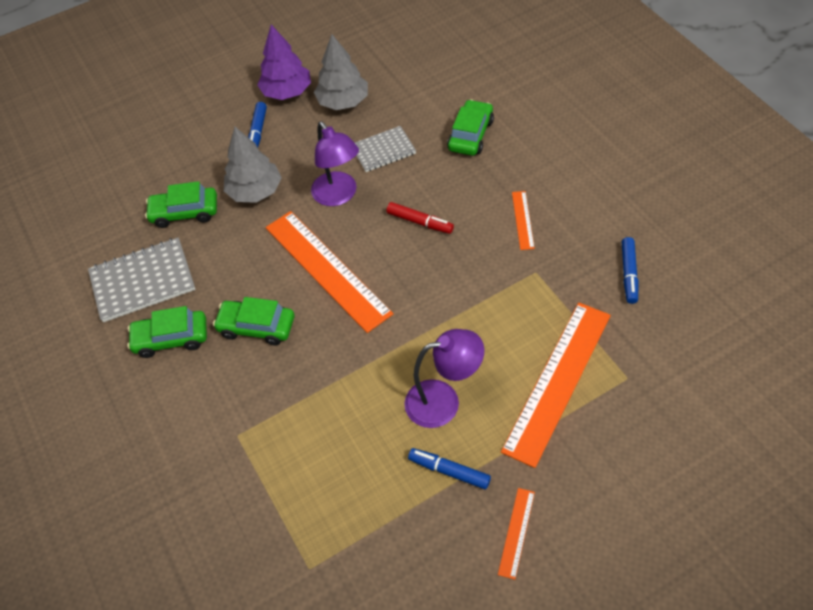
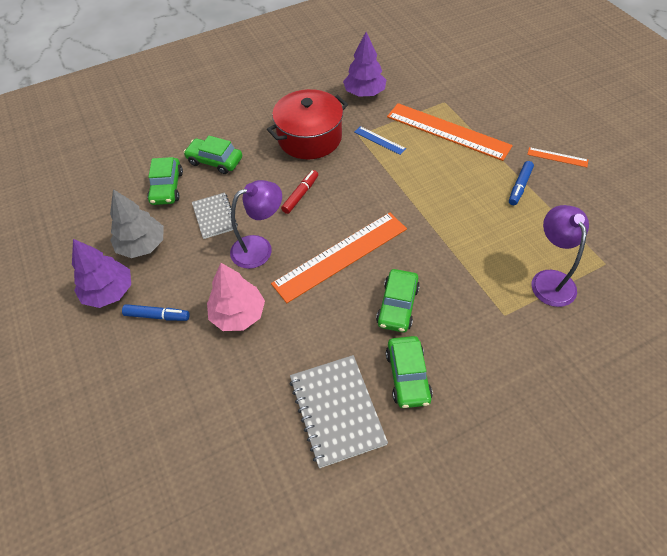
camera: 90 degrees left, 0 degrees up
green car [145,181,217,228] -> green car moved to [147,157,183,205]
grey tree [224,127,282,203] -> pink tree [207,263,265,331]
purple lamp [404,329,484,428] -> purple lamp moved to [532,205,589,307]
orange ruler [512,191,535,250] -> red pot [267,89,348,159]
blue marker [622,237,639,304] -> purple tree [343,32,386,97]
none -> blue ruler [355,126,406,155]

